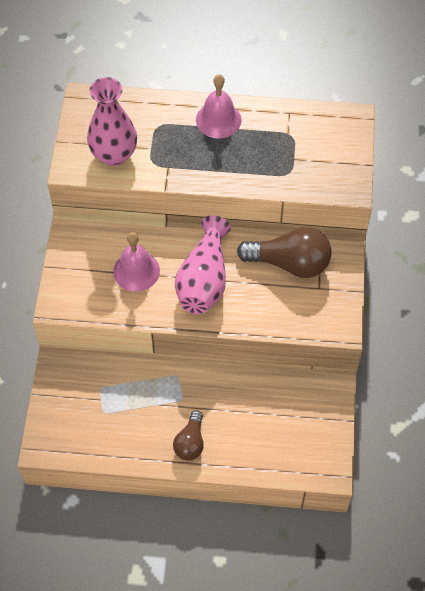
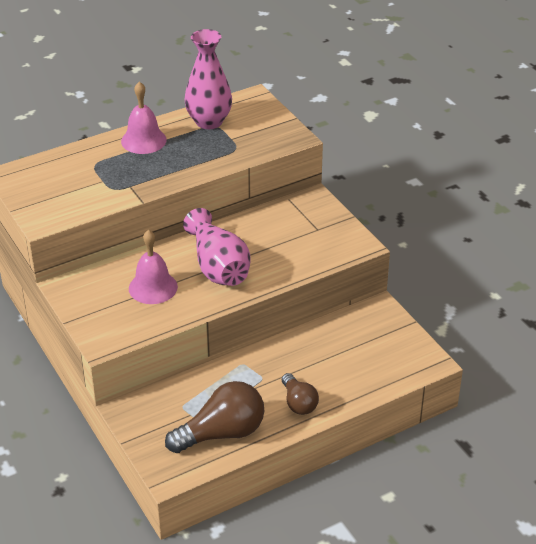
camera: 35 degrees left, 20 degrees down
pink vase [87,77,137,166] -> pink vase moved to [185,29,232,129]
brown light bulb [237,227,331,278] -> brown light bulb moved to [165,381,264,453]

